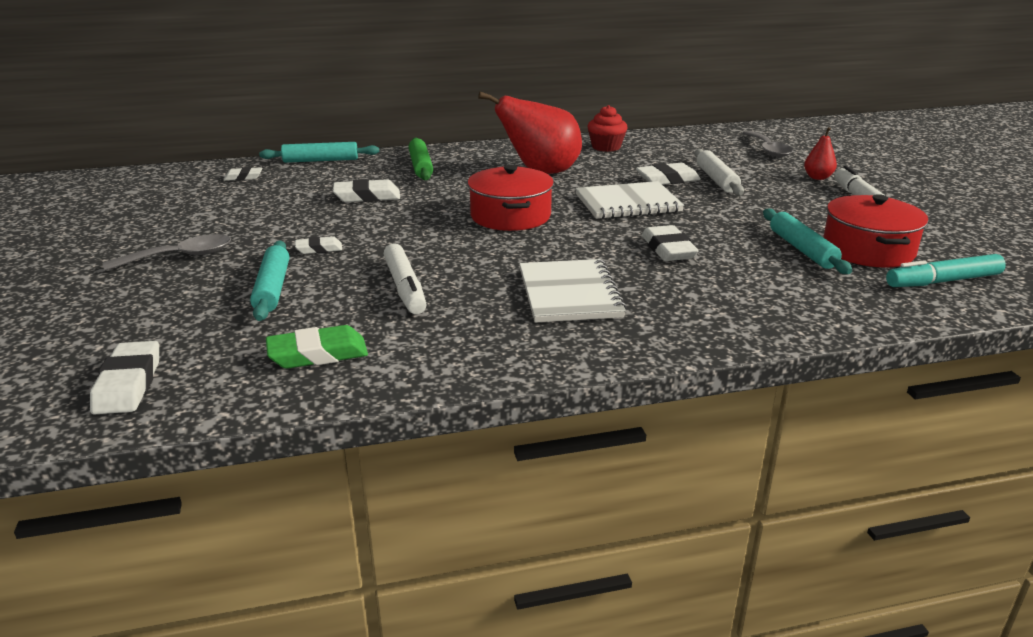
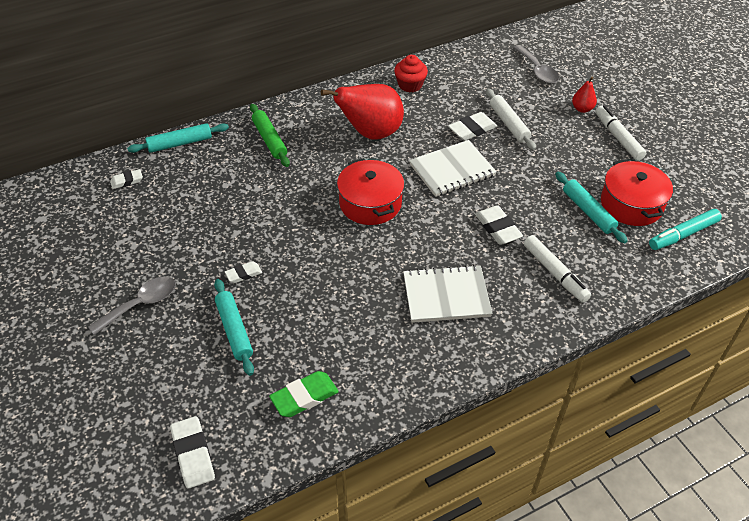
camera: 15 degrees left, 20 degrees up
white eraser [333,179,400,202] -> none
white marker [384,244,426,314] -> white marker moved to [524,235,591,303]
white notebook [520,259,627,322] -> white notebook turned 75 degrees counterclockwise [403,265,493,323]

